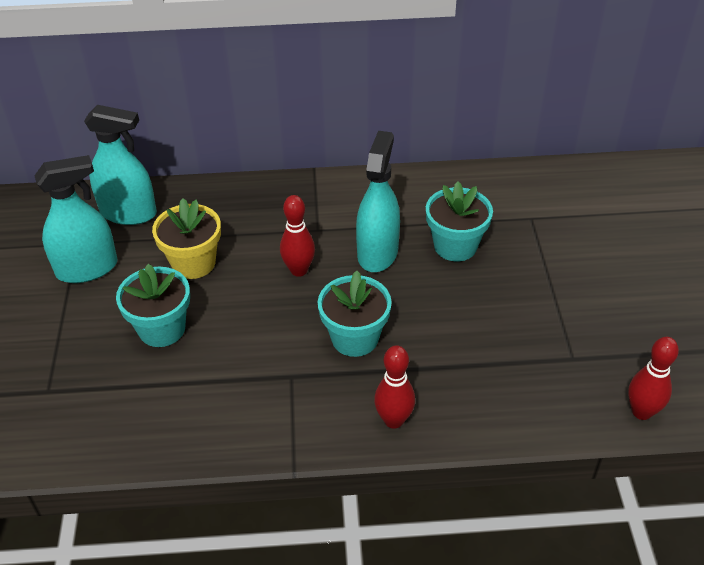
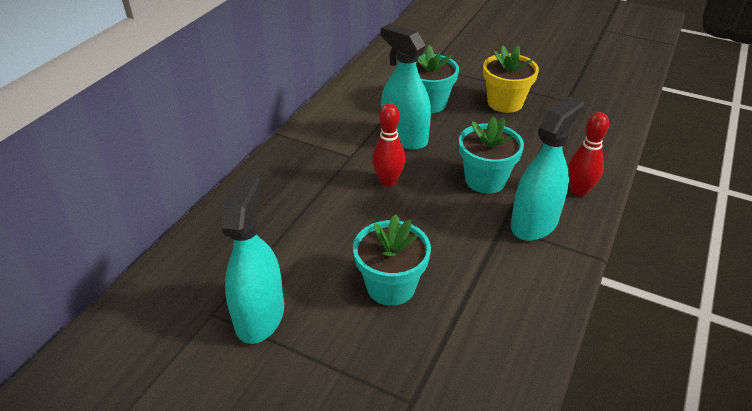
camera: 60 degrees left, 5 degrees down
turquoise spray bottle [84,105,157,225] -> turquoise spray bottle moved to [511,96,584,241]
yellow flower pot [152,198,221,279] -> yellow flower pot moved to [483,45,539,113]
red bowling pin [628,337,679,420] -> none

